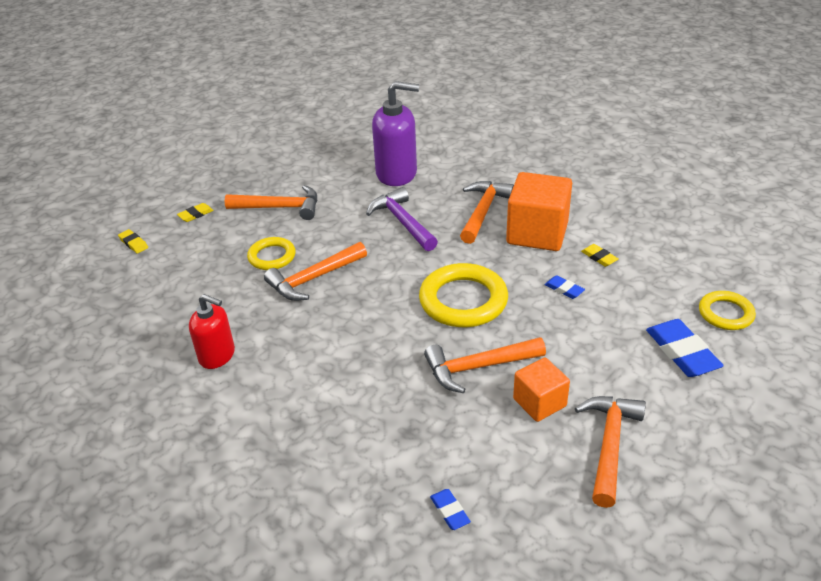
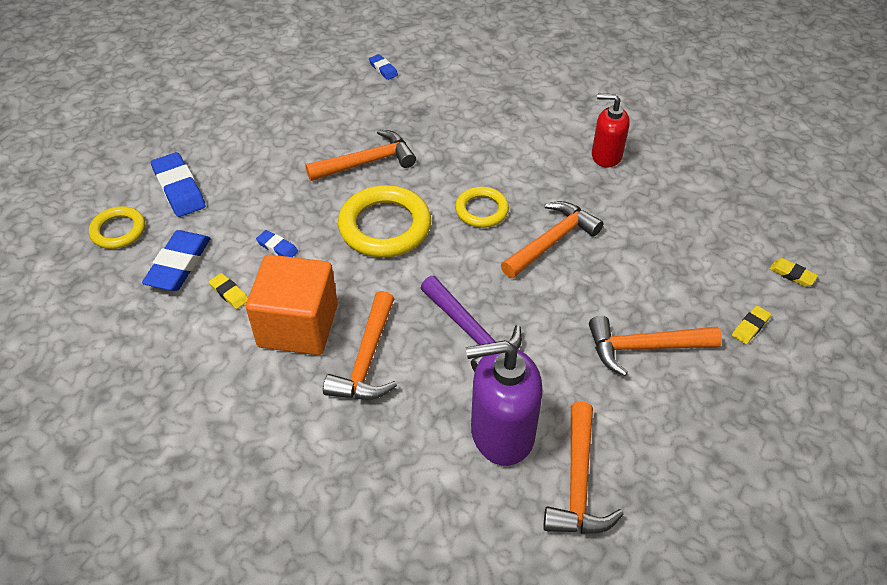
camera: 170 degrees right, 10 degrees up
yellow ring [247,237,296,270] -> yellow ring moved to [455,187,509,228]
orange cube [513,357,570,422] -> none
orange hammer [575,396,646,508] -> orange hammer moved to [543,402,624,534]
none -> blue eraser [142,230,211,291]

